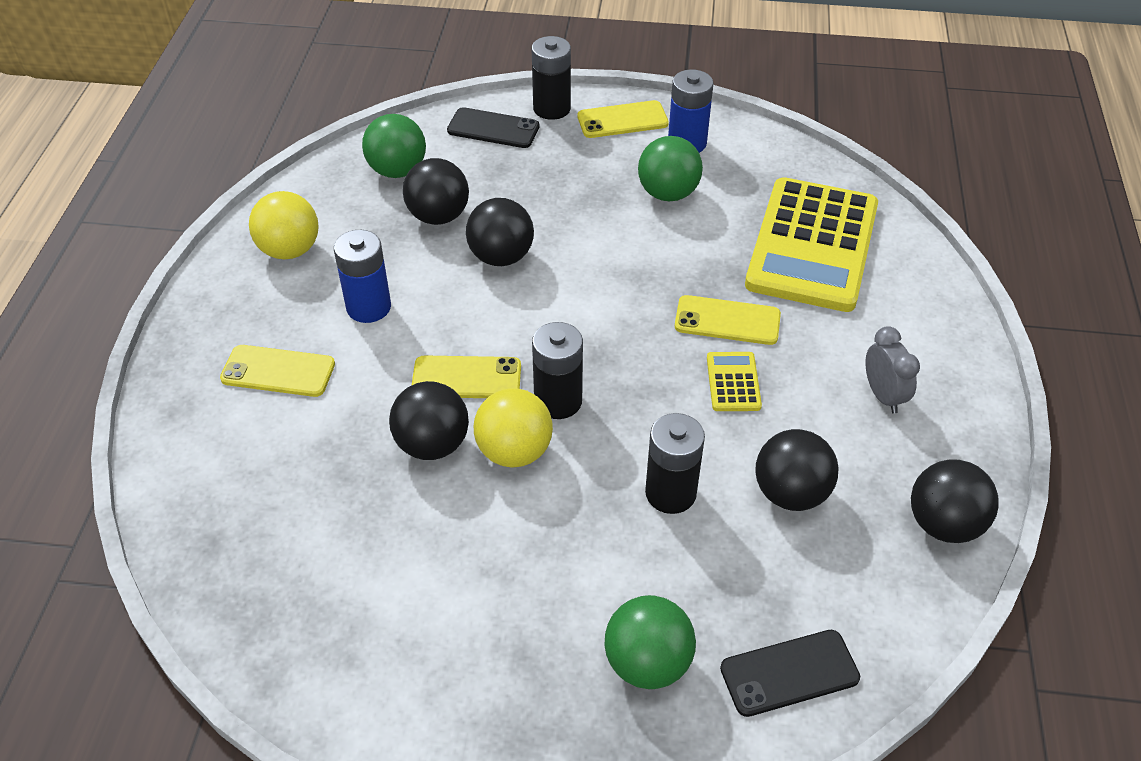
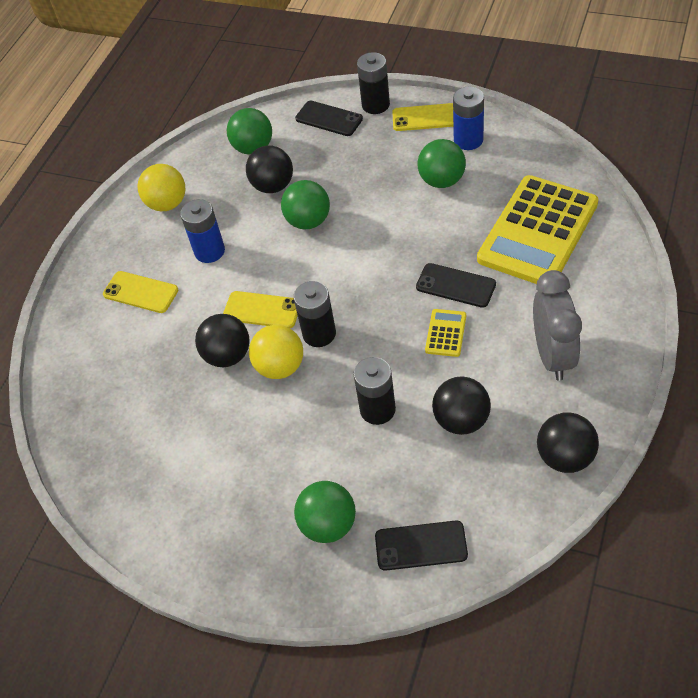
camera: 20 degrees right, 5 degrees up
black ball [466,198,534,266] -> green ball [281,180,330,229]
yellow phone [675,295,781,345] -> black phone [416,263,496,308]
grey clock [865,326,920,414] -> grey clock [533,270,582,381], size x1.71

